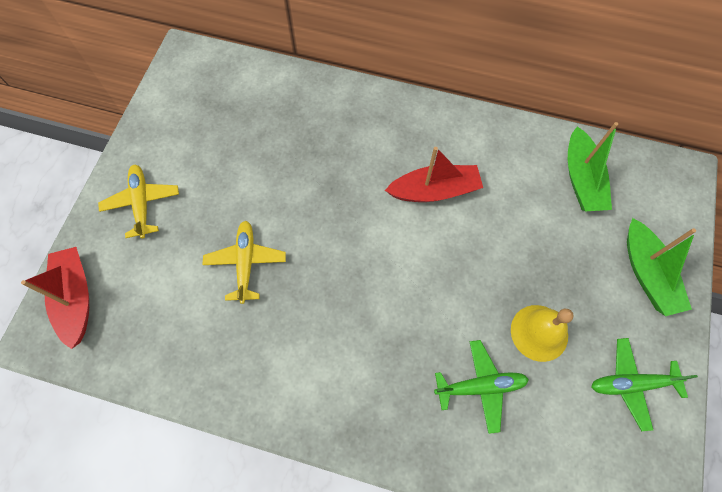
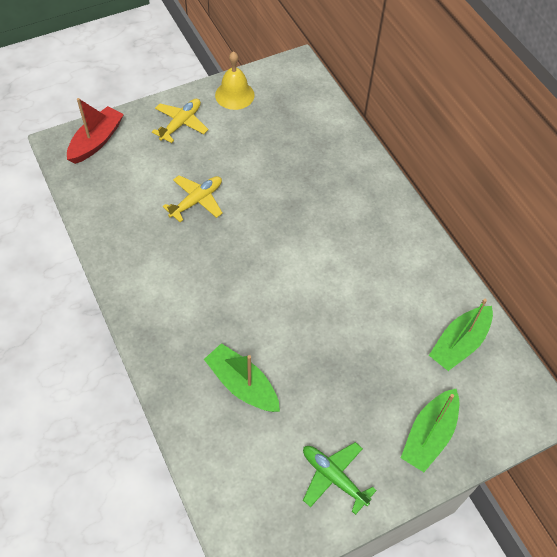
camera: 45 degrees right, 10 degrees down
red boat [385,147,483,202] -> none
green plane [434,340,529,434] -> green boat [204,343,280,412]
yellow bell [511,305,574,362] -> yellow bell moved to [215,51,255,110]

